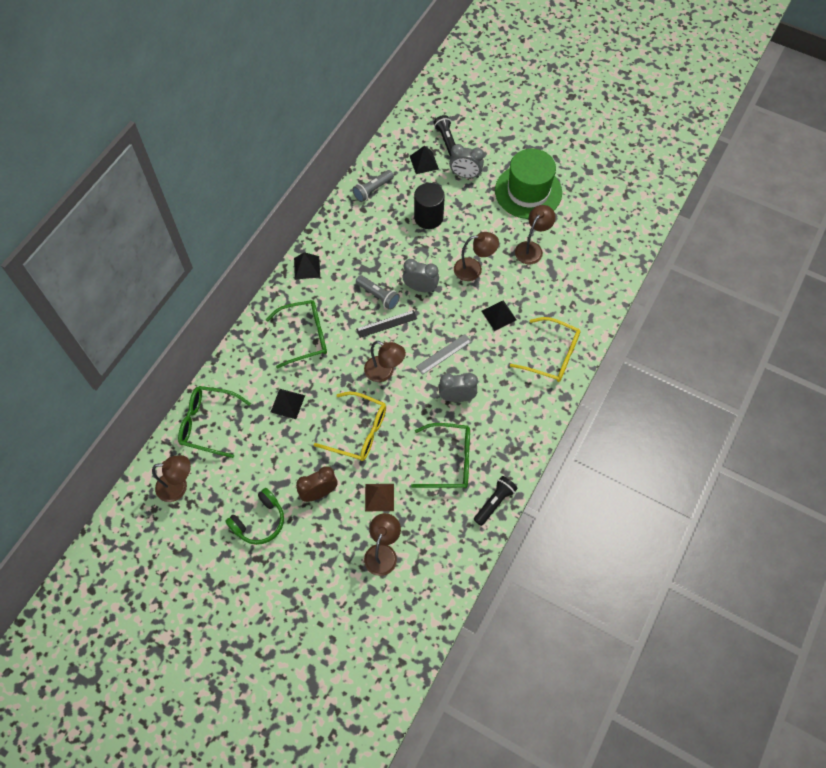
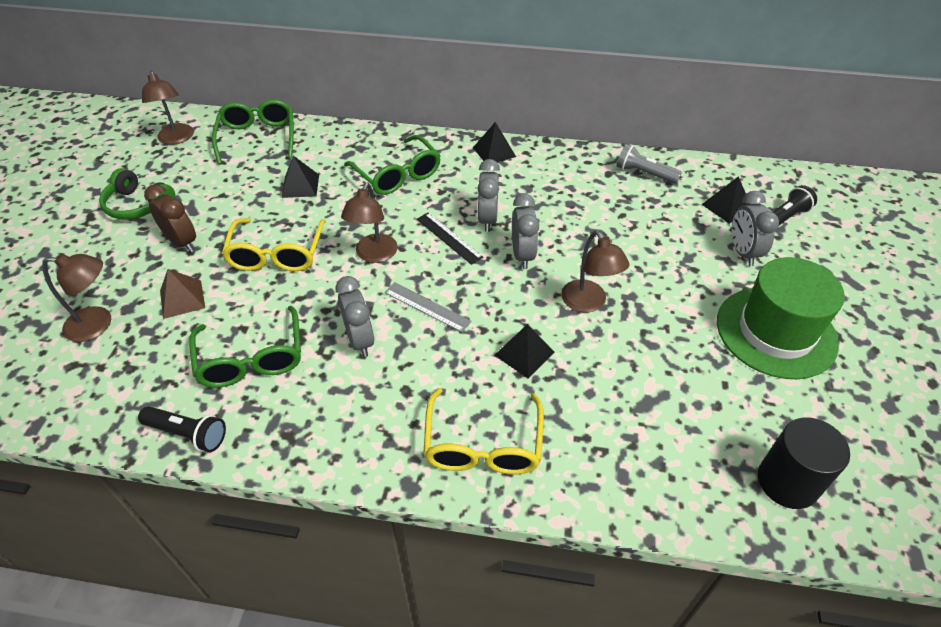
camera: 70 degrees right, 15 degrees down
grey flashlight [356,275,400,310] -> grey clock [477,159,500,232]
black cylinder [414,183,445,229] -> black cylinder moved to [758,417,850,509]
brown lamp [515,205,556,264] -> none

